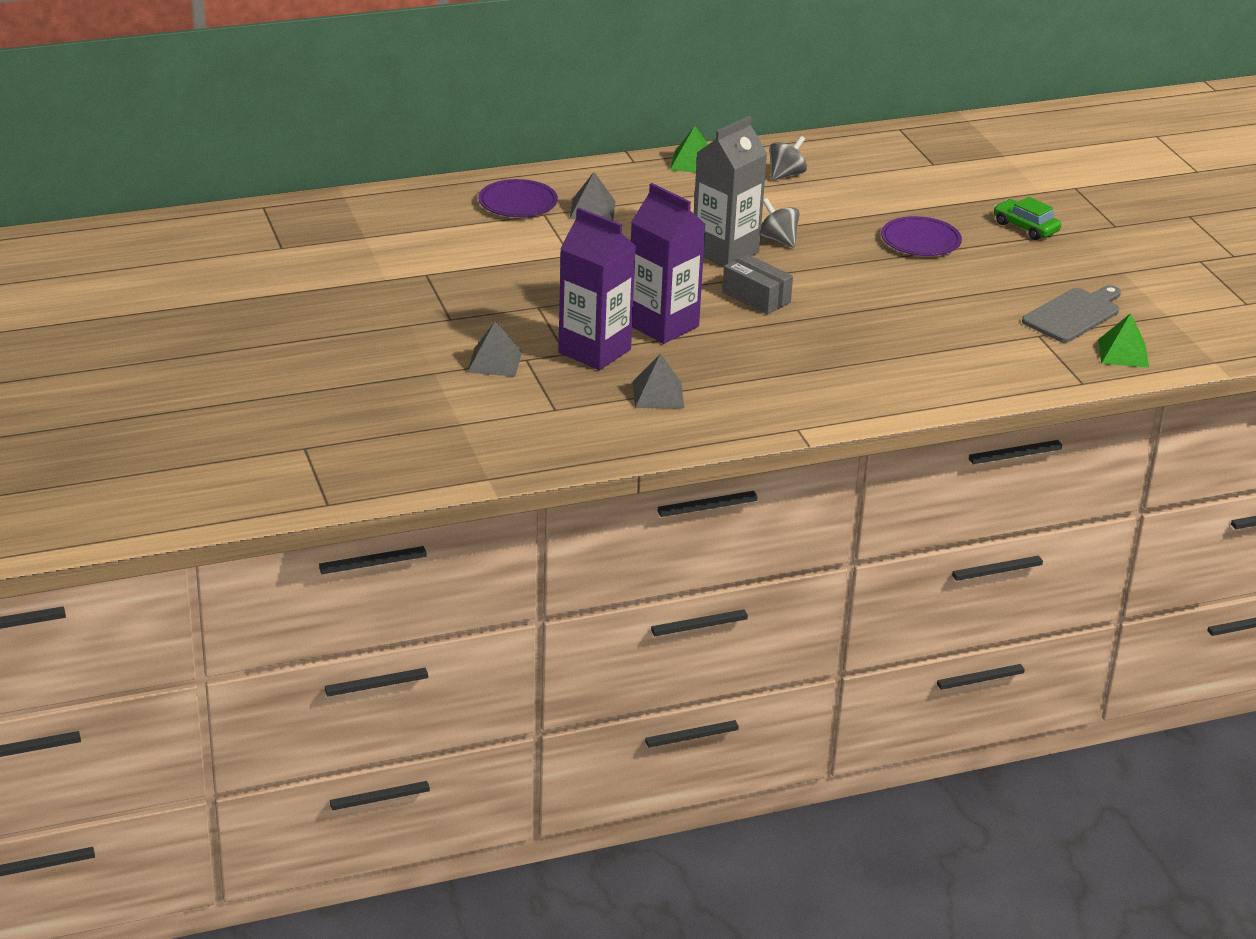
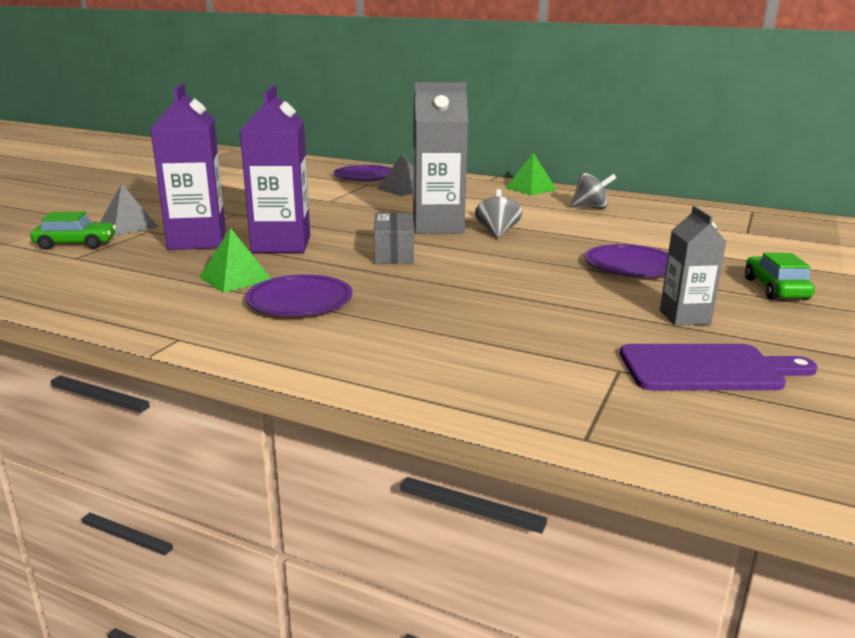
camera: 45 degrees right, 10 degrees down
grey pyramid [633,353,684,408] -> none
grey cutting board [1022,285,1121,343] -> purple cutting board [620,344,817,390]
green pyramid [1098,313,1149,368] -> green pyramid moved to [199,228,271,293]
none -> green car [30,212,116,250]
none -> purple plate [245,274,352,316]
none -> grey carton [660,206,726,326]

